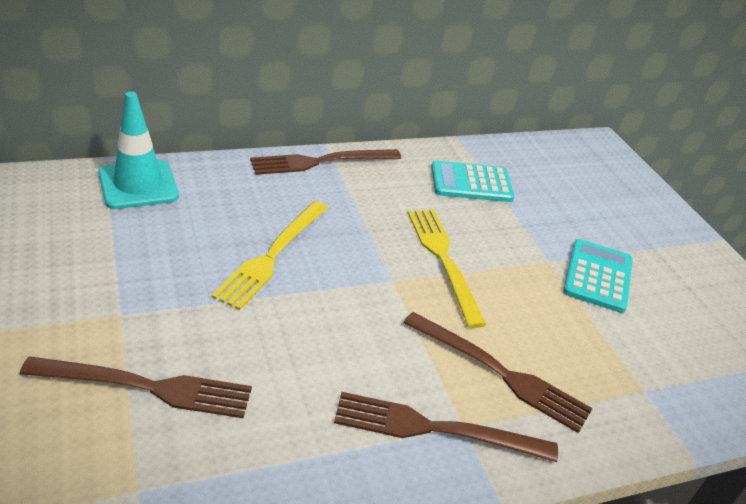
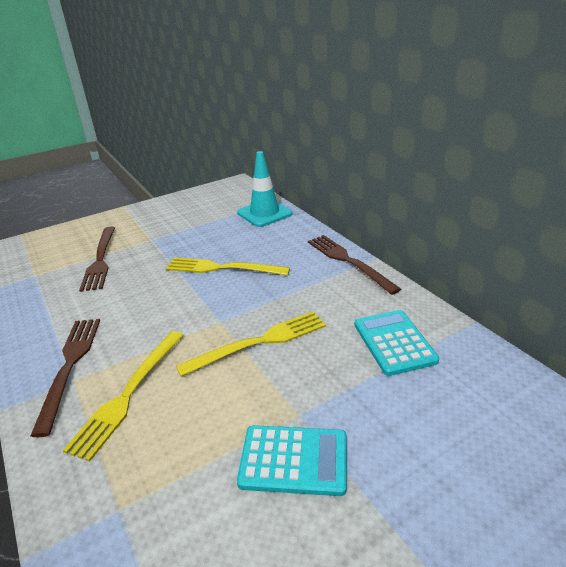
camera: 85 degrees right, 5 degrees down
brown fork [403,312,593,433] -> yellow fork [63,331,184,462]

